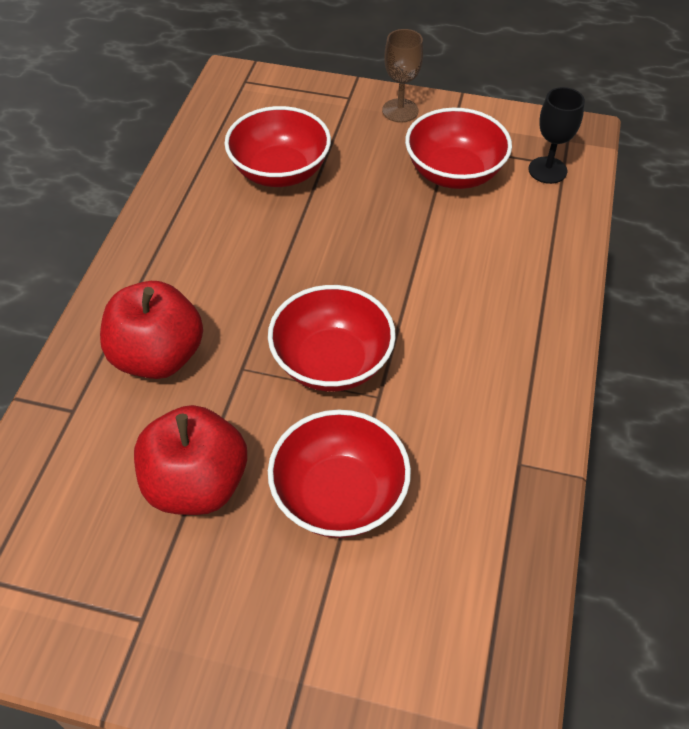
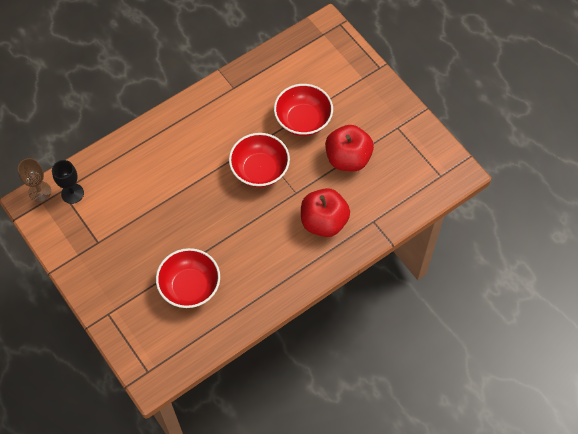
camera: 140 degrees left, 10 degrees up
brown goblet [382,29,423,122] -> brown goblet moved to [18,158,51,202]
red bowl [405,108,512,189] -> none

